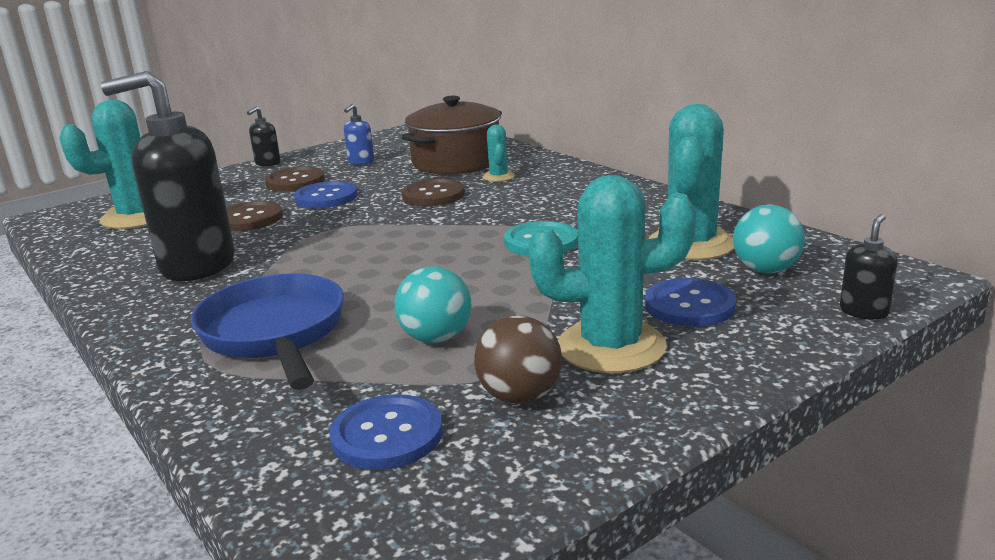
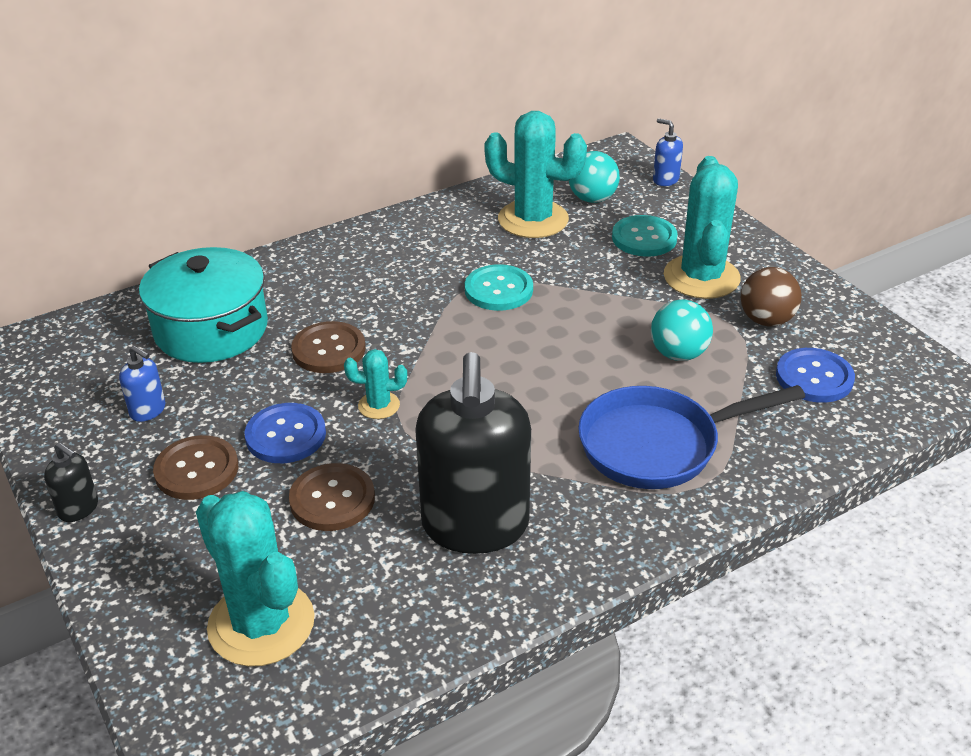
camera: 85 degrees left, 15 degrees up
brown pot [402,96,502,174] -> turquoise pot [139,247,268,363]
turquoise cactus [483,124,515,182] -> turquoise cactus moved to [344,349,407,419]
blue button [645,278,736,327] -> turquoise button [612,215,678,257]
black soap dispenser [840,214,898,320] -> blue soap dispenser [653,118,683,186]

